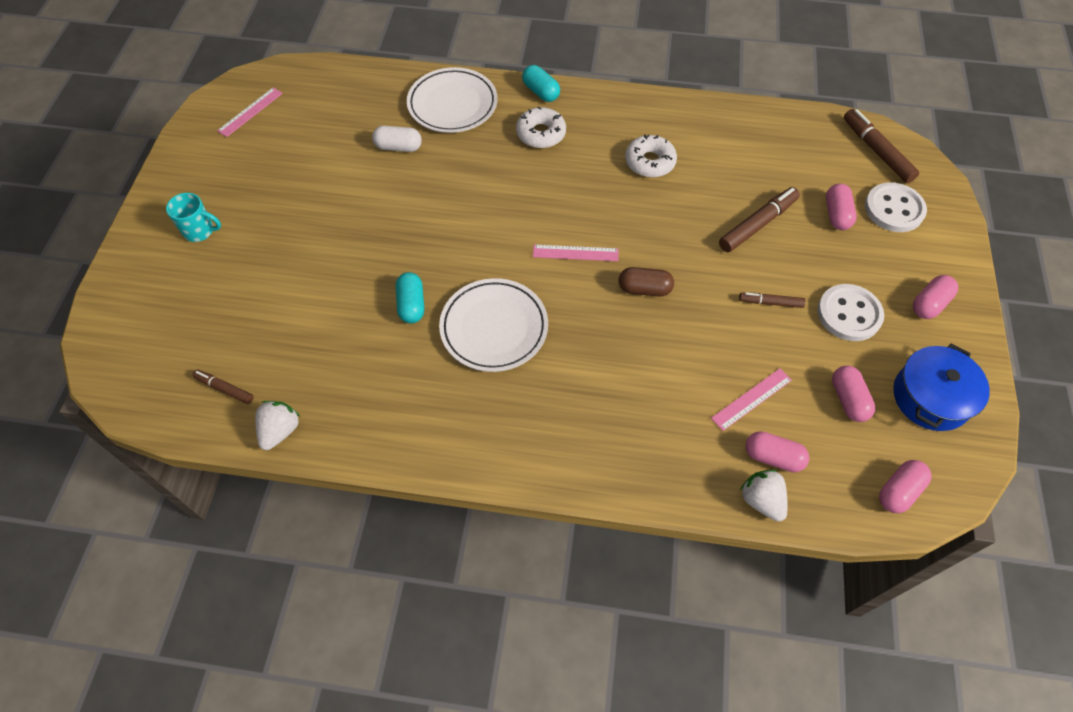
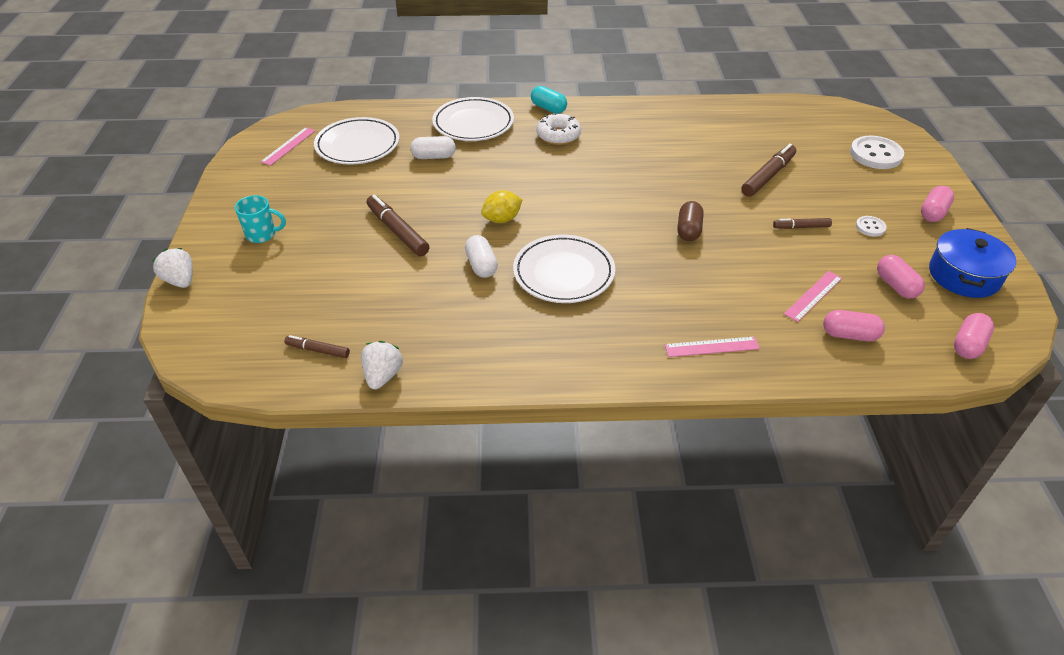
camera: 10 degrees left, 15 degrees down
turquoise capsule [396,272,424,324] -> white capsule [465,235,498,278]
pink ruler [533,244,619,261] -> pink ruler moved to [665,336,760,357]
brown capsule [618,267,674,297] -> brown capsule turned 75 degrees counterclockwise [677,201,704,241]
white donut [625,134,677,178] -> none
white strawberry [740,469,788,522] -> white strawberry moved to [152,248,193,288]
white button [817,284,884,341] -> white button [856,216,887,237], size x0.51
pink capsule [826,184,857,230] -> none
brown marker [844,109,919,183] -> brown marker moved to [367,194,429,256]
none -> white plate [314,117,400,164]
none -> yellow lemon [481,190,523,223]

